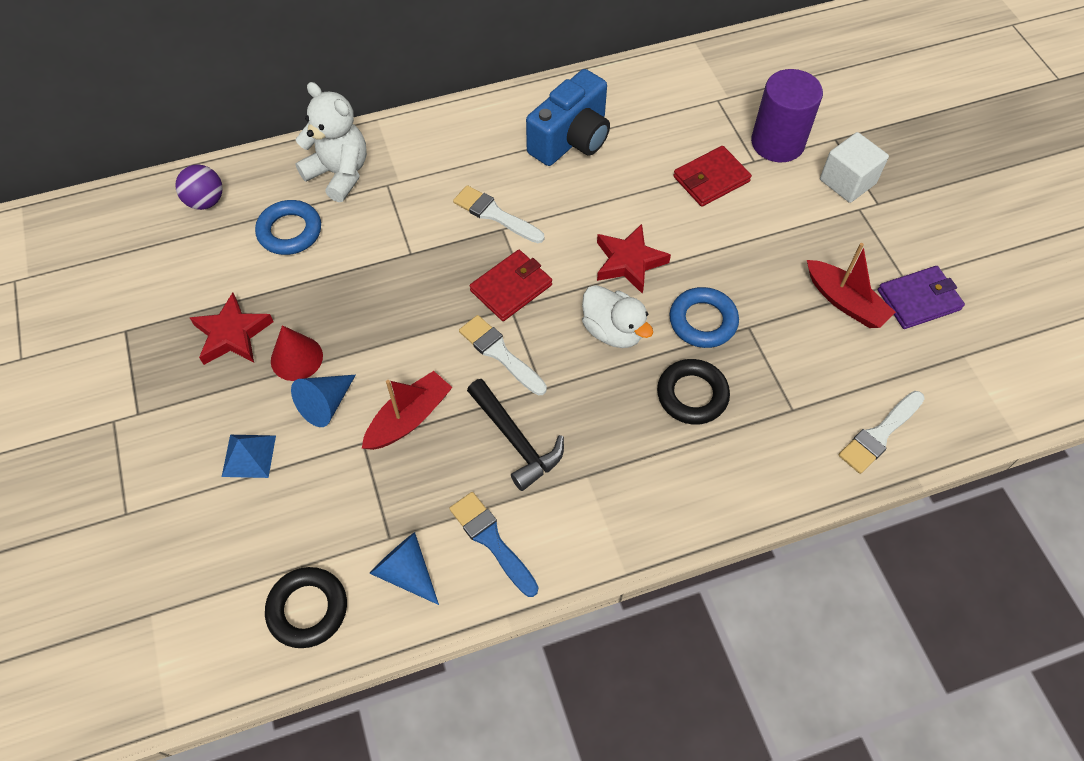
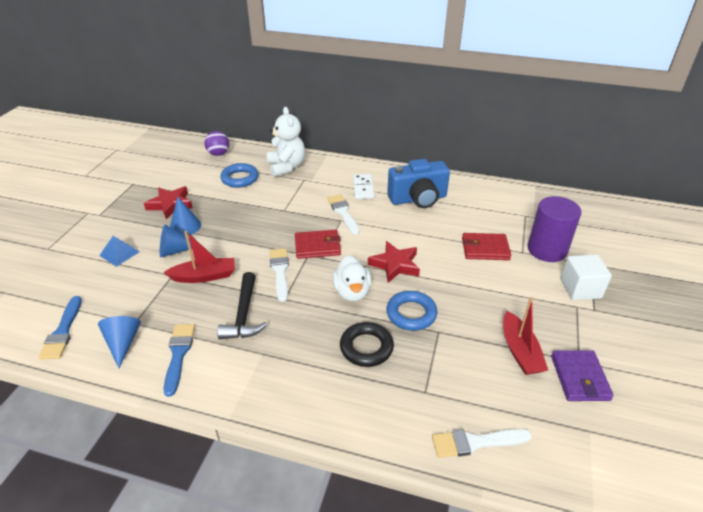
camera: 35 degrees right, 20 degrees down
black ring [265,567,347,648] -> blue brush [39,296,82,360]
red cone [271,325,323,381] -> blue cone [170,197,201,236]
purple wallet [878,266,965,329] -> purple wallet turned 75 degrees clockwise [551,350,614,401]
none -> white domino [353,174,374,199]

